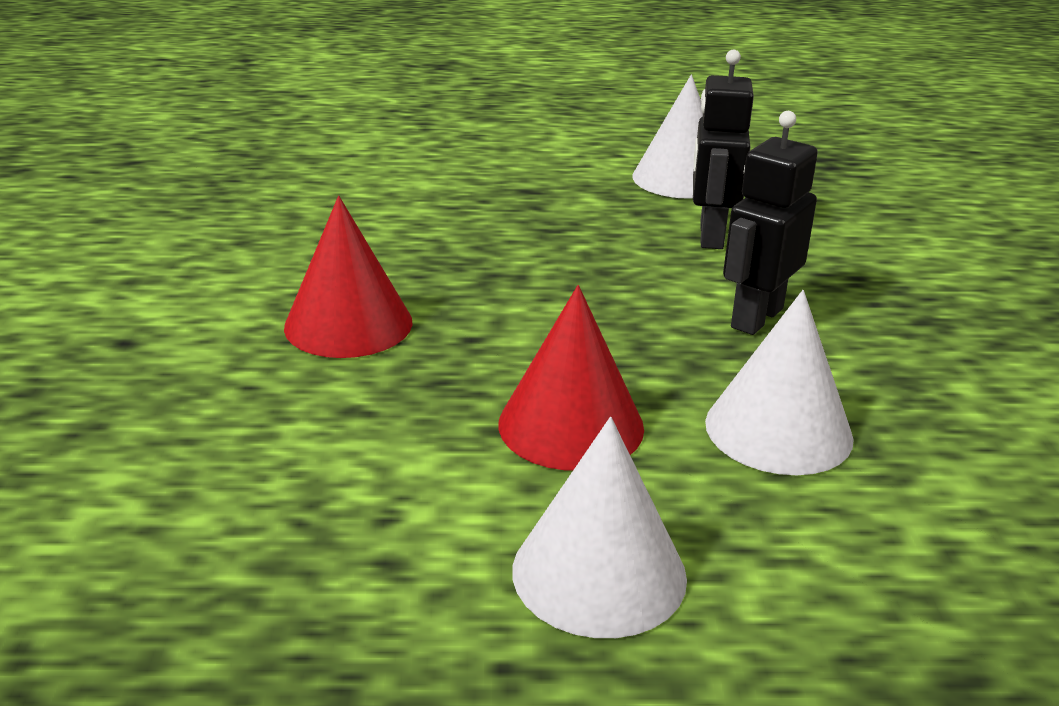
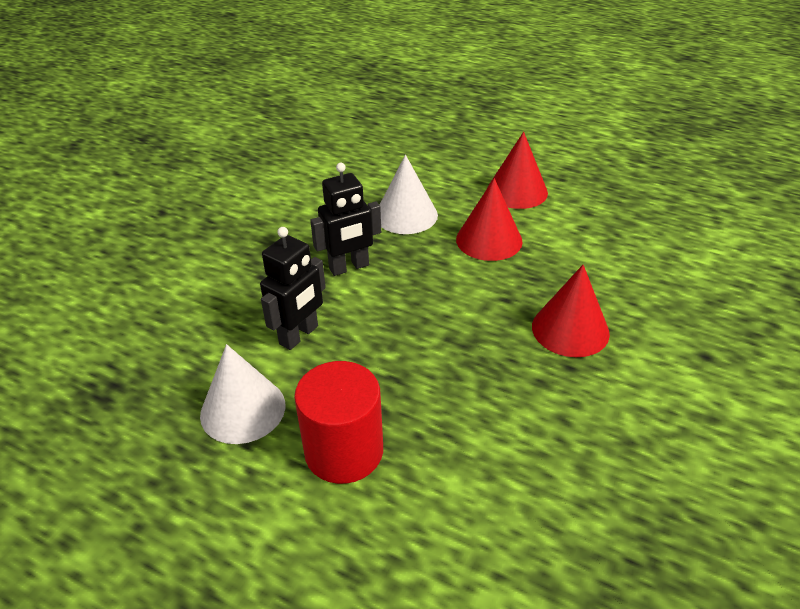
camera: 150 degrees left, 10 degrees up
white cone [512,417,687,638] -> red cone [487,132,548,209]
none -> red cylinder [294,361,383,484]

